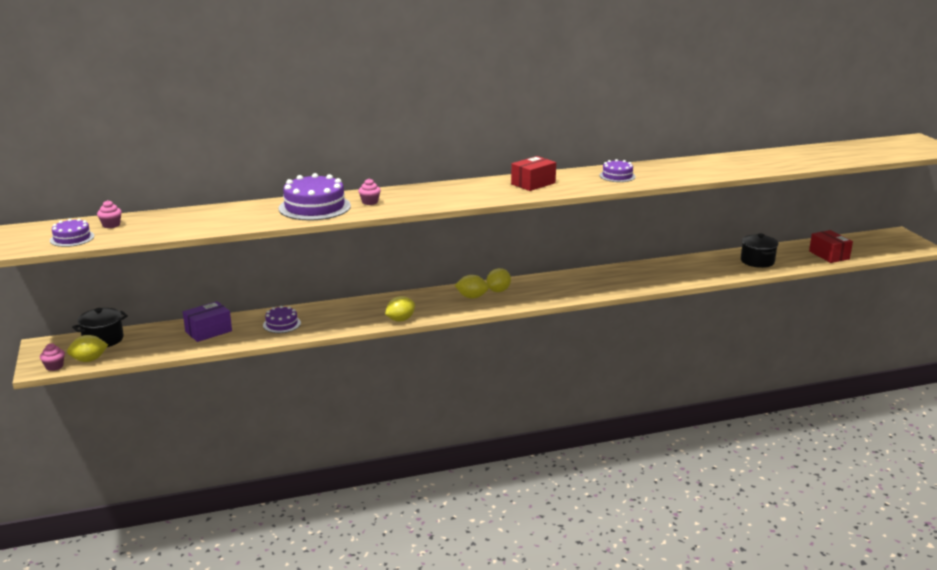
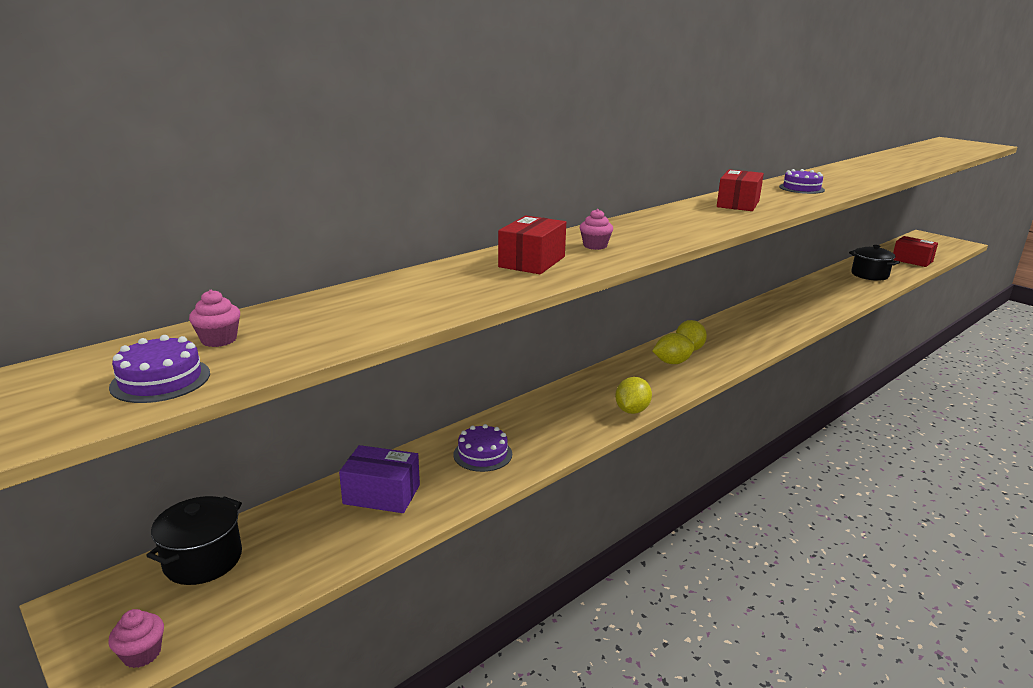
camera: 25 degrees left, 0 degrees up
yellow lemon [67,335,108,362] -> none
purple box [183,301,232,342] -> purple box turned 75 degrees clockwise [339,445,420,513]
purple cake [279,173,351,220] -> red box [498,216,566,274]

